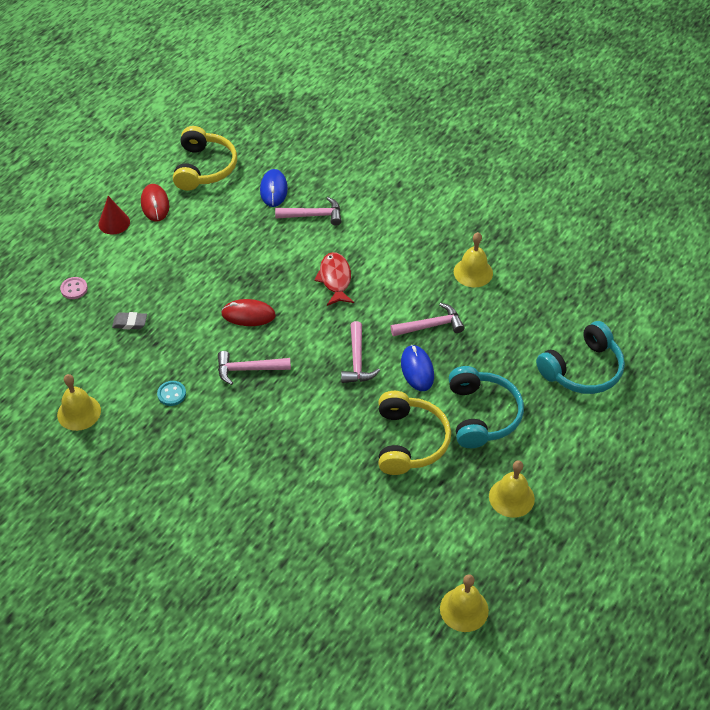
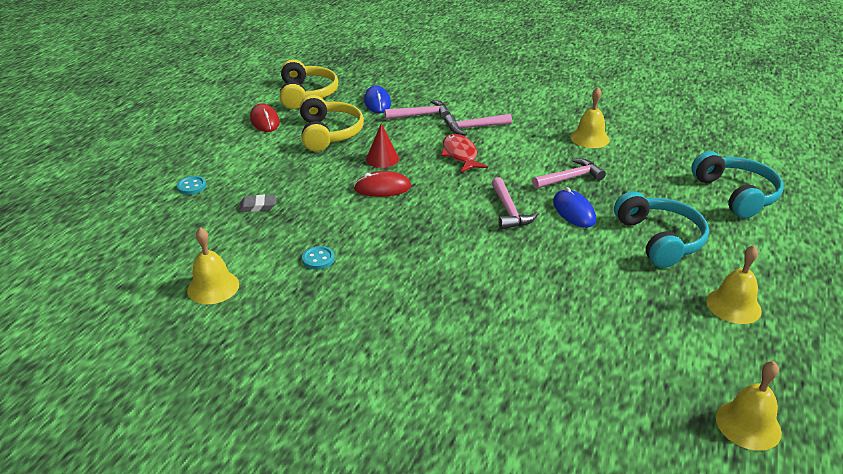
camera: 10 degrees left, 15 degrees down
pink button [60,277,88,299] -> turquoise button [177,176,206,195]
red cone [99,196,130,235] -> red cone moved to [366,123,399,168]
pink hammer [218,351,291,385] -> pink hammer moved to [444,114,512,135]
yellow headphones [378,391,451,475] -> yellow headphones moved to [300,95,364,151]
turquoise headphones [536,321,625,394] -> turquoise headphones turned 60 degrees counterclockwise [691,151,783,218]

